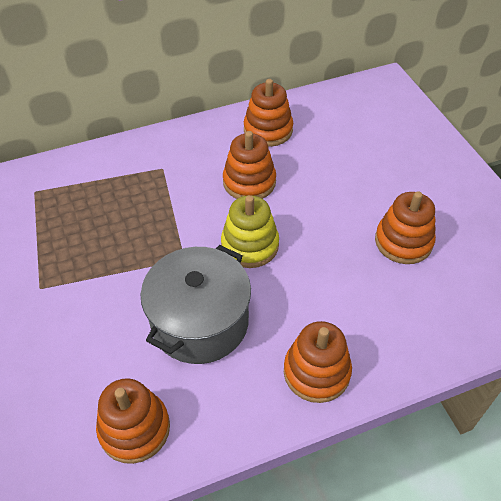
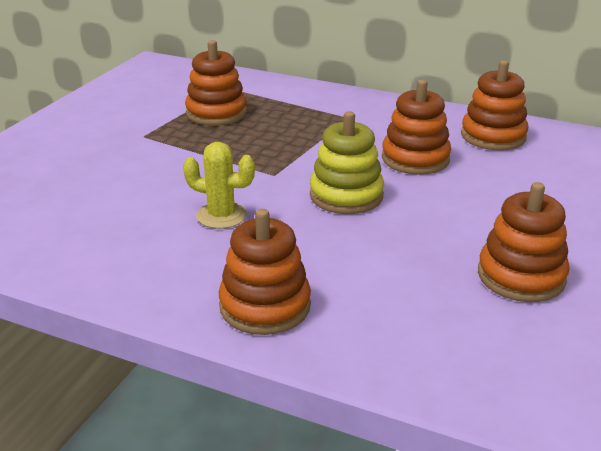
camera: 45 degrees right, 20 degrees down
orange stacking toy [96,378,170,464] -> orange stacking toy moved to [185,40,247,126]
grey pot [141,245,251,364] -> yellow cactus [183,142,255,229]

